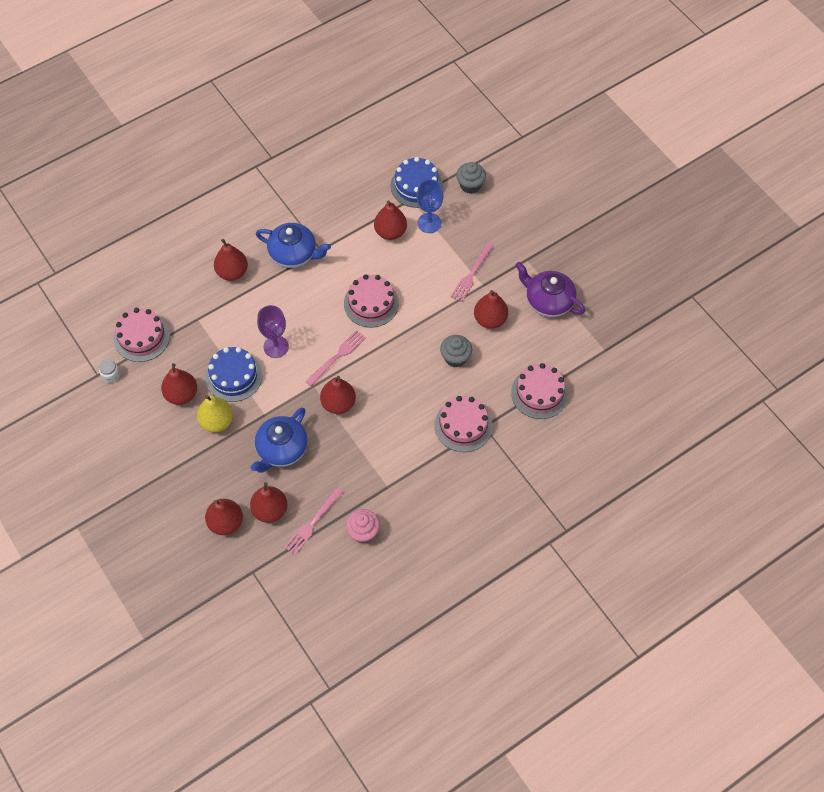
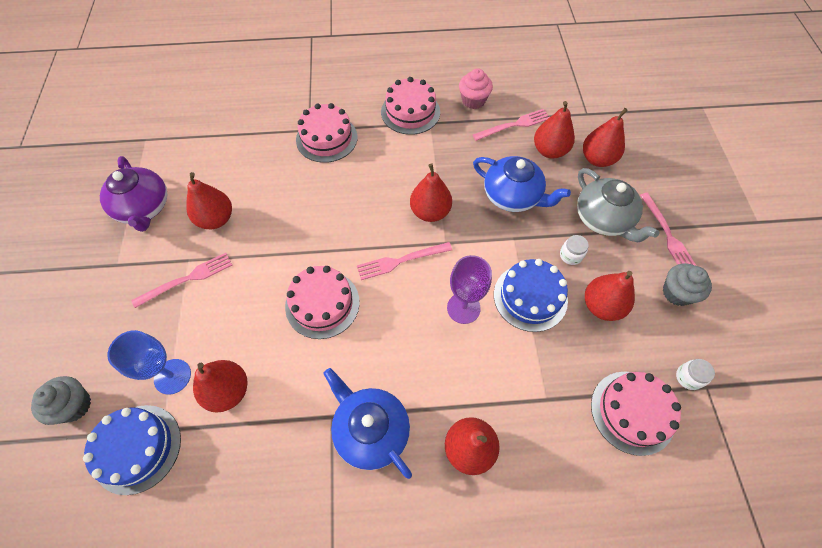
camera: 150 degrees left, 0 degrees up
yellow pear [197,395,233,432] -> white jar [560,235,589,265]
blue teapot [251,407,308,473] -> blue teapot turned 60 degrees clockwise [473,156,571,212]
grey cupcake [440,335,472,368] -> grey cupcake moved to [663,263,712,306]
pink cake [511,363,568,419] -> pink cake moved to [381,77,440,135]
none -> grey teapot [577,168,660,242]
none -> pink fork [640,193,696,265]

